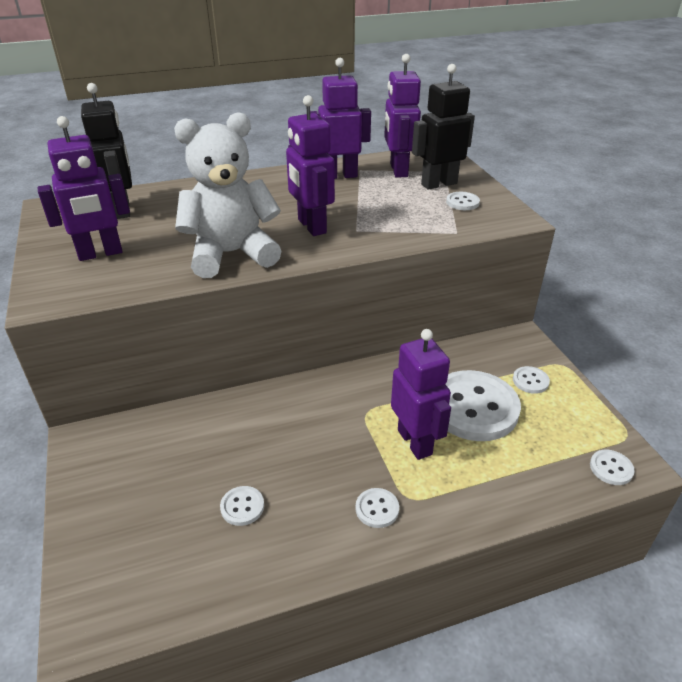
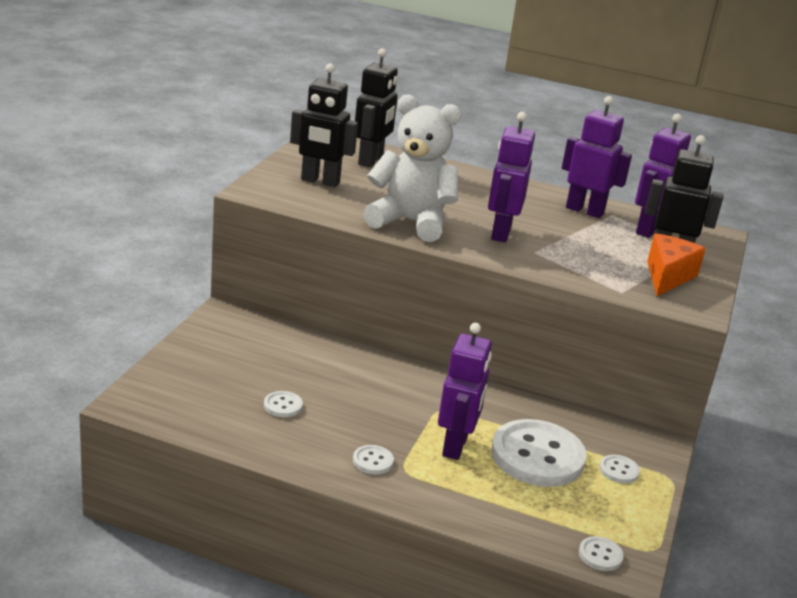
camera: 35 degrees right, 10 degrees down
purple robot [38,116,130,261] -> black robot [290,63,358,187]
white button [446,192,480,210] -> orange cheese [647,233,706,296]

